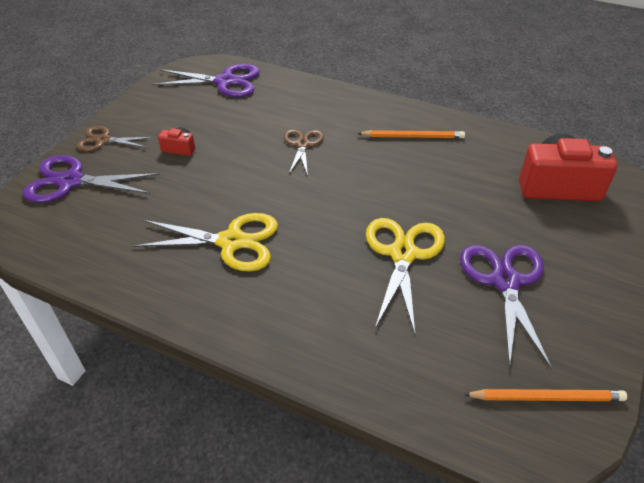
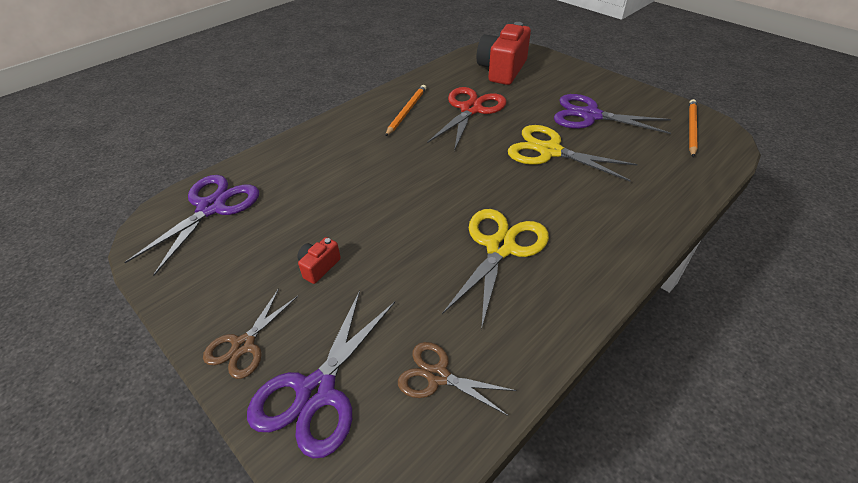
camera: 70 degrees left, 0 degrees up
brown scissors [284,129,324,175] -> brown scissors moved to [398,342,517,416]
none -> red scissors [427,87,506,151]

